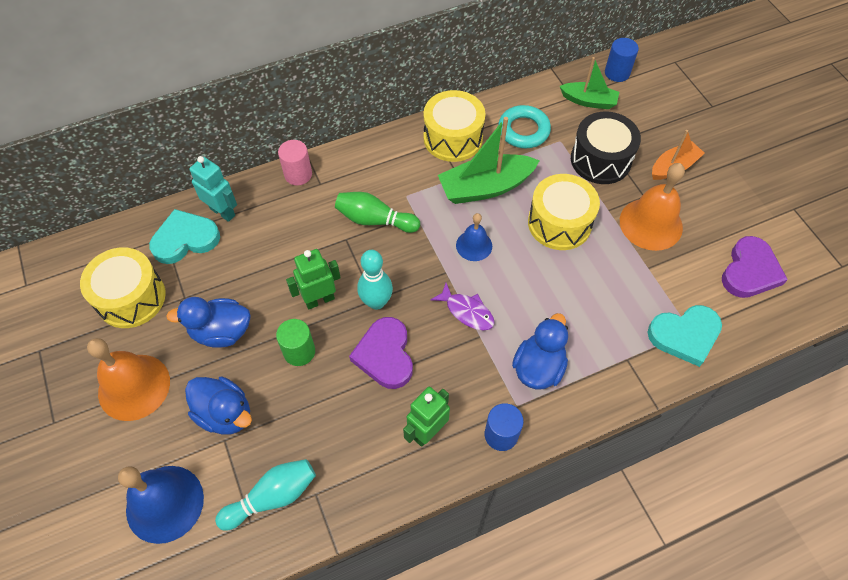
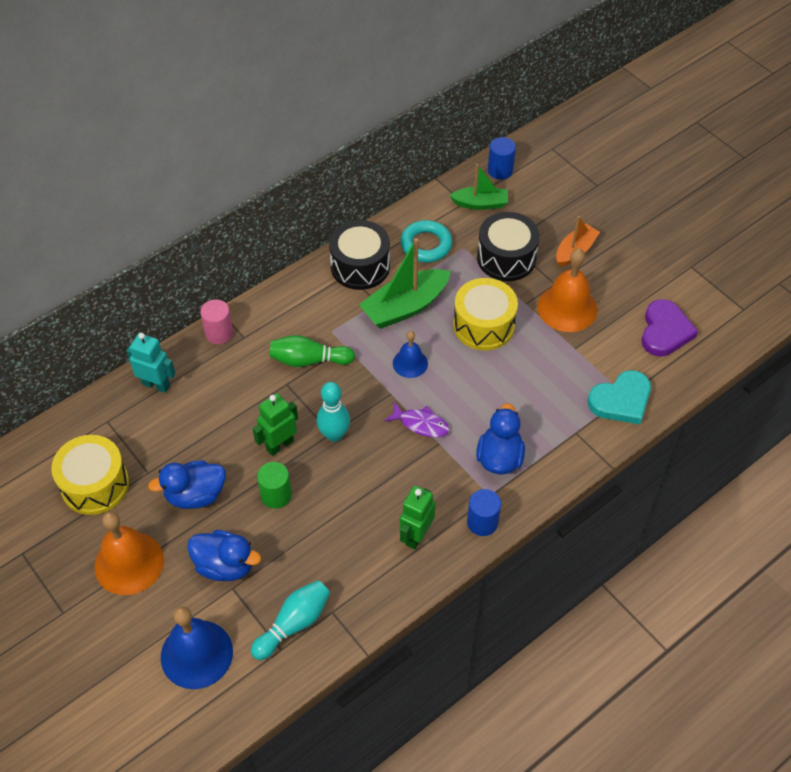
camera: 15 degrees left, 5 degrees down
turquoise heart [149,209,220,264] -> none
purple heart [349,317,413,389] -> none
yellow drum [424,90,485,162] -> black drum [329,220,390,290]

